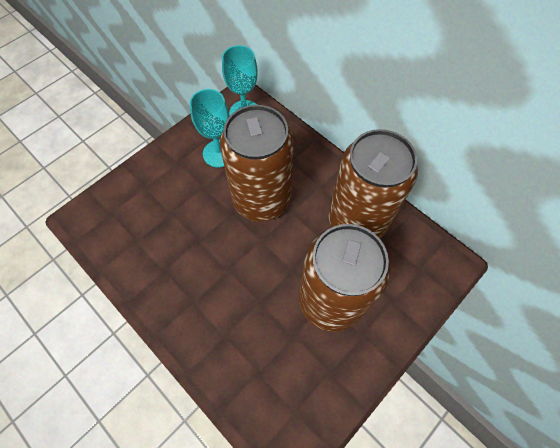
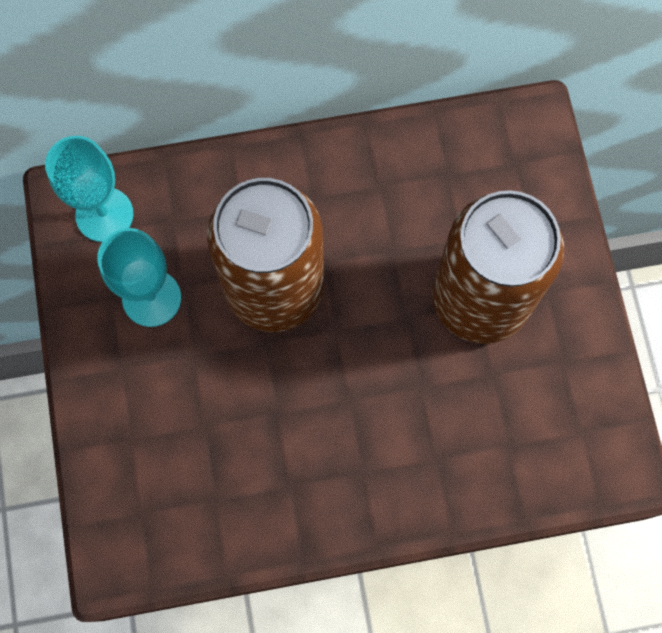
camera: 55 degrees left, 10 degrees up
brown can [329,129,418,239] -> none

